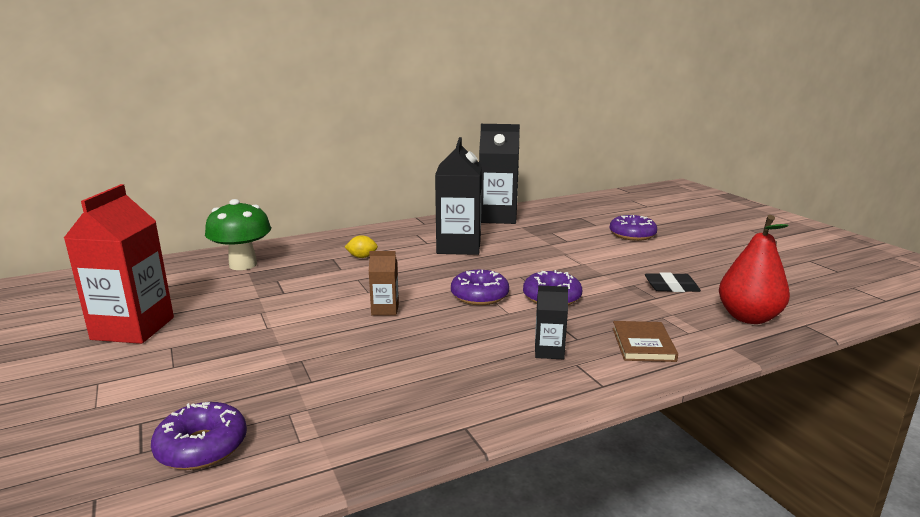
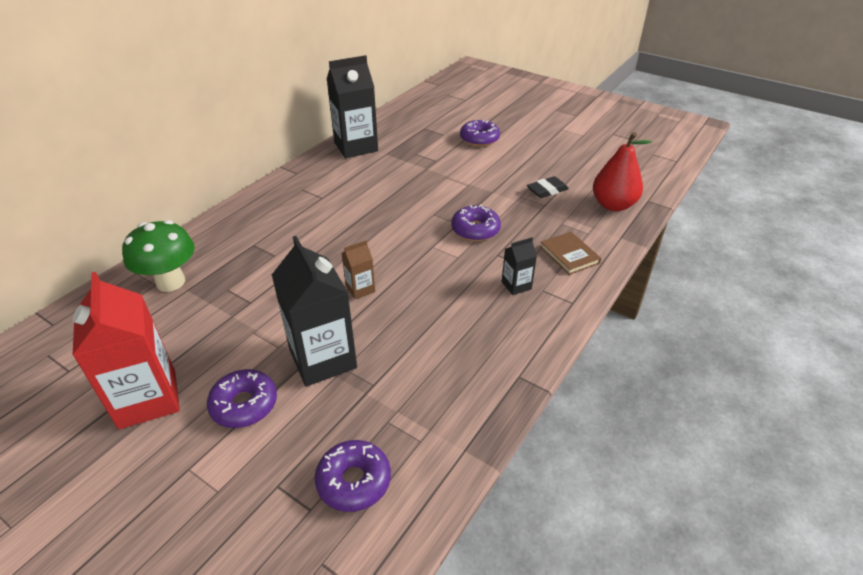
camera: 30 degrees left, 20 degrees up
yellow lemon [345,235,378,258] -> none
black carton [435,137,482,255] -> black carton moved to [272,236,357,387]
purple donut [451,270,509,305] -> purple donut moved to [207,369,277,428]

